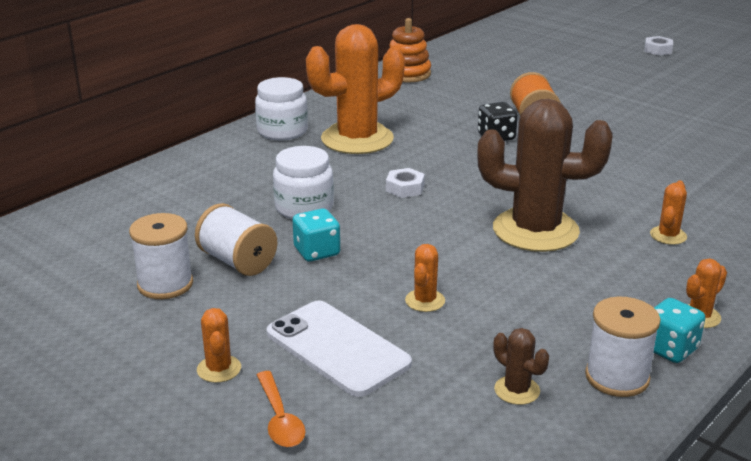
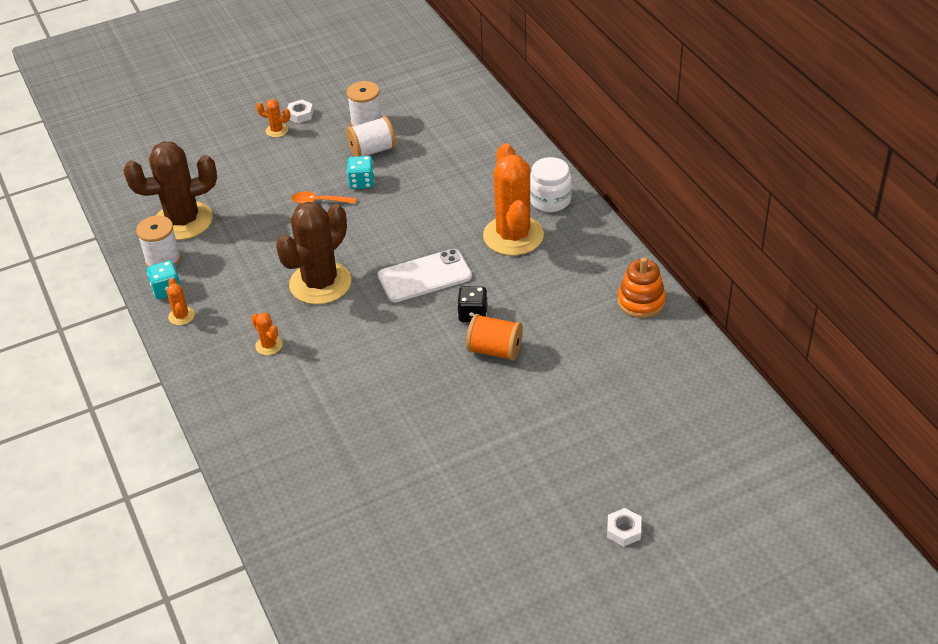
camera: 115 degrees right, 15 degrees up
orange spoon [257,371,306,447] -> orange spoon moved to [292,191,356,204]
white phone [267,301,412,397] -> white phone moved to [378,249,472,302]
white jar [273,146,334,219] -> none
white nut [386,168,425,198] -> white nut moved to [287,99,314,123]
orange cactus [405,244,445,312] -> none
brown cactus [493,328,549,405] -> brown cactus [123,142,217,240], size x2.41

